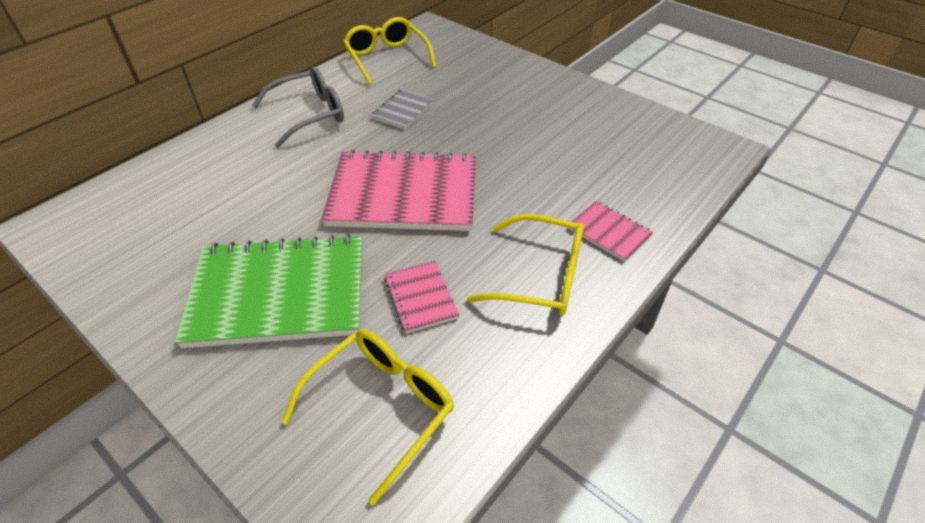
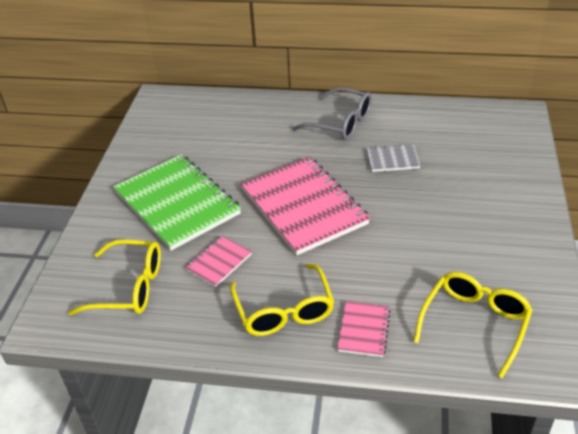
camera: 60 degrees right, 5 degrees down
yellow glasses [343,17,436,85] -> yellow glasses moved to [413,272,533,378]

